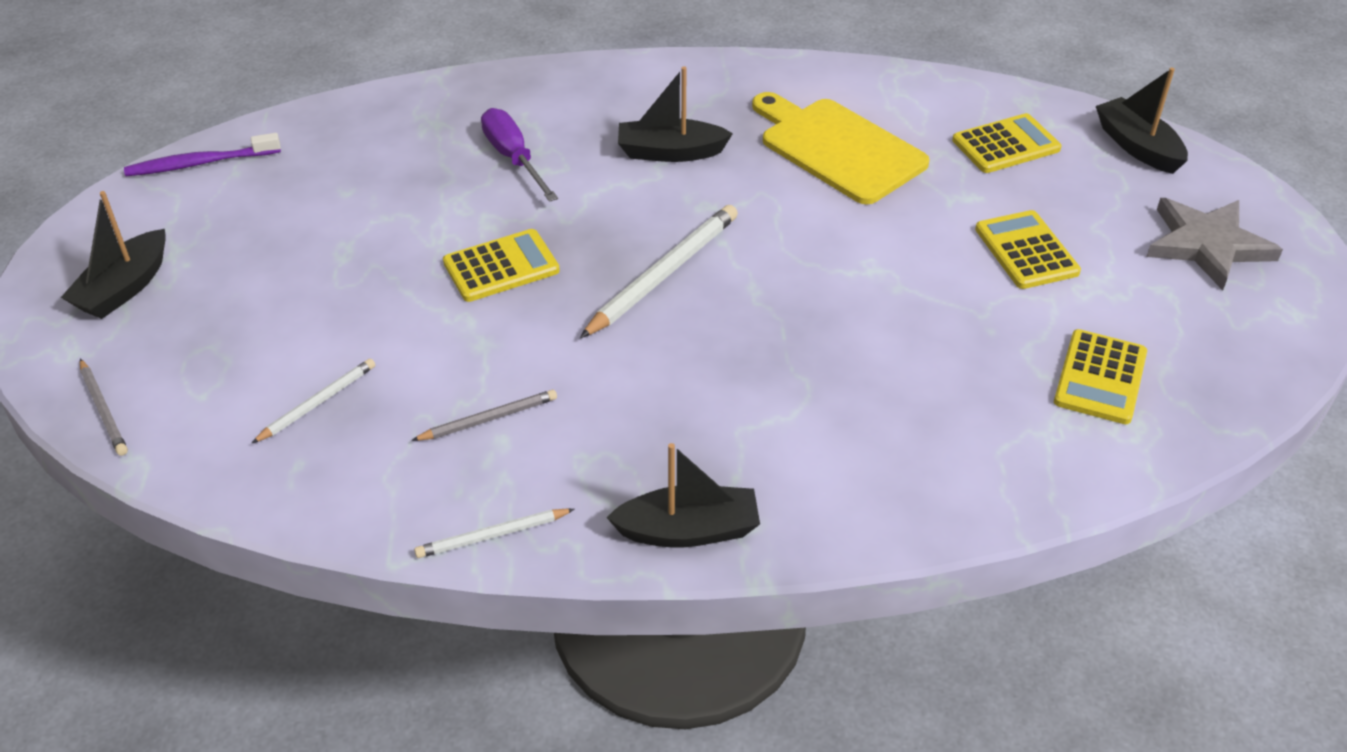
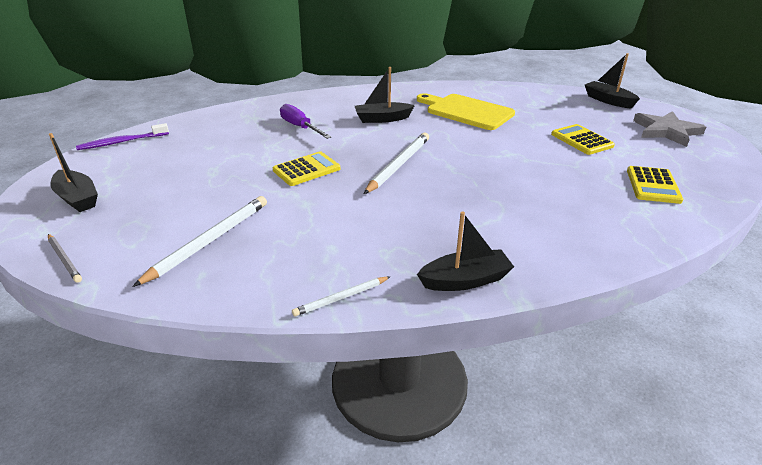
camera: 10 degrees left, 10 degrees down
black boat [61,191,166,319] -> black boat turned 60 degrees counterclockwise [49,133,98,212]
white pencil [251,358,375,444] -> white pencil [132,196,267,287], size x1.78
grey pencil [411,390,557,441] -> none
yellow calculator [952,113,1062,173] -> none

